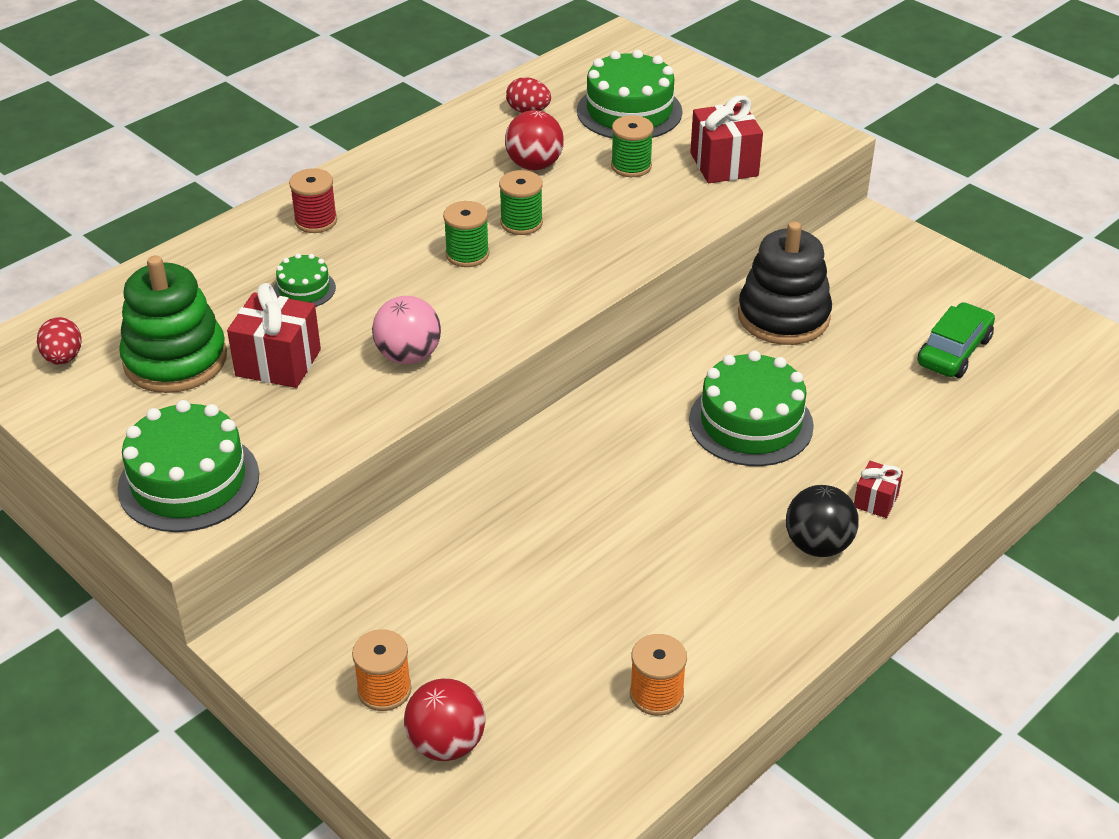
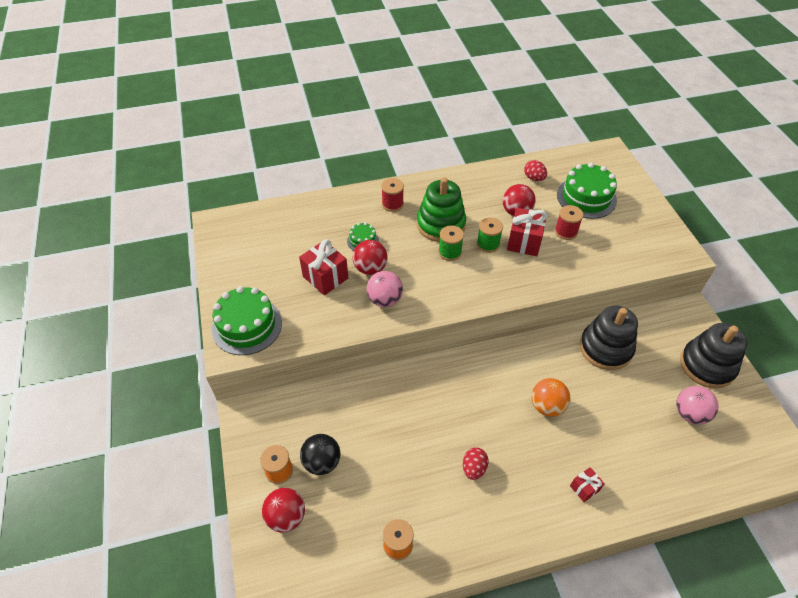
camera: 30 degrees right, 10 degrees up
red egg [37,317,82,365] -> red egg moved to [463,447,488,480]
green stacking toy [119,256,227,393] -> green stacking toy moved to [417,177,466,242]
green spool [611,115,654,177] -> red spool [555,205,583,240]
green cake [689,350,814,466] -> orange ball [532,378,570,417]
red gift [690,95,763,183] -> red gift moved to [507,208,547,256]
black ball [786,485,859,557] -> black ball moved to [300,434,341,475]
green car [918,302,995,378] -> pink ball [676,386,718,425]
none -> red ball [353,240,387,275]
none -> black stacking toy [680,323,747,389]

